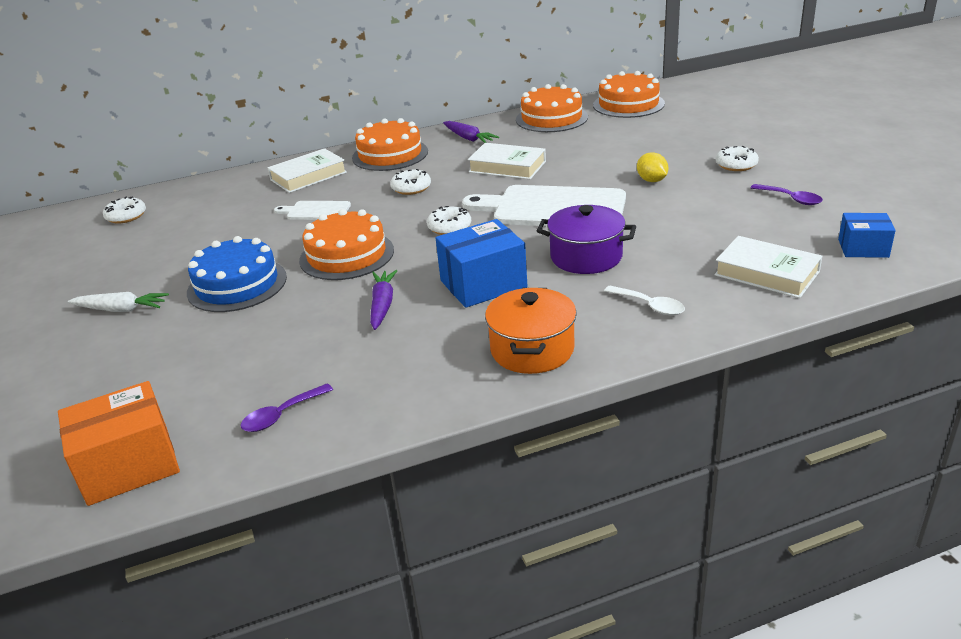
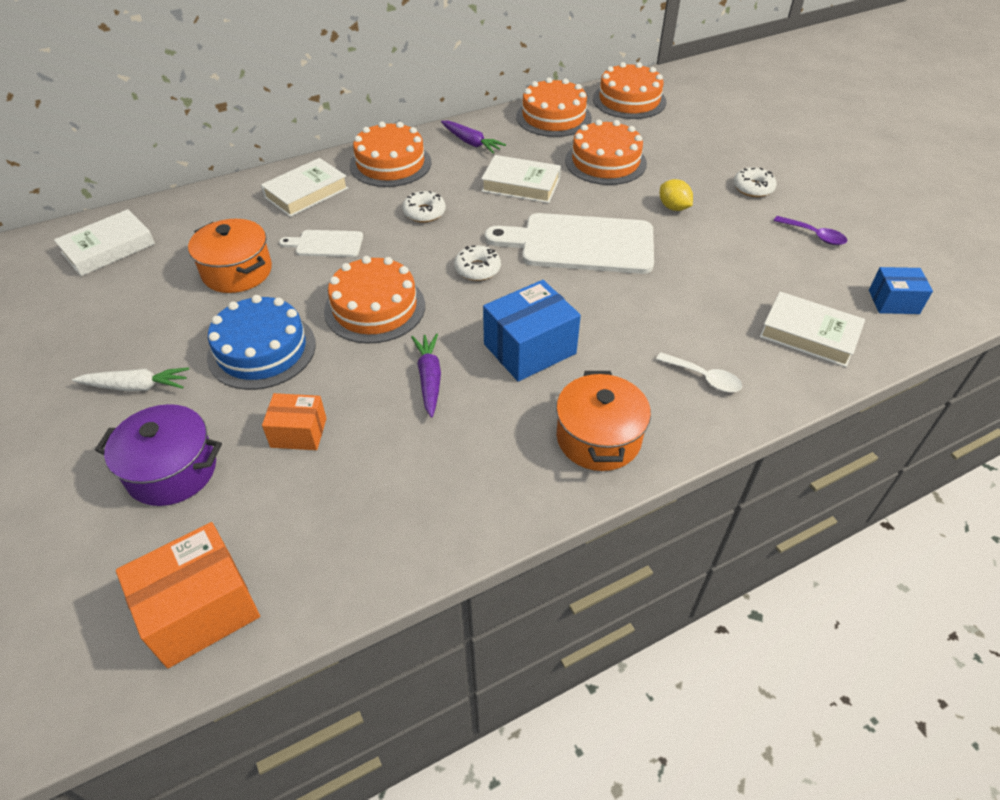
camera: 10 degrees left, 15 degrees up
white donut [103,196,146,224] -> white book [54,209,155,276]
purple spoon [240,384,333,432] -> none
purple pot [537,205,636,274] -> purple pot moved to [95,404,222,506]
none -> orange pot [188,219,272,293]
none -> orange box [262,393,327,450]
none -> orange cake [565,120,647,185]

